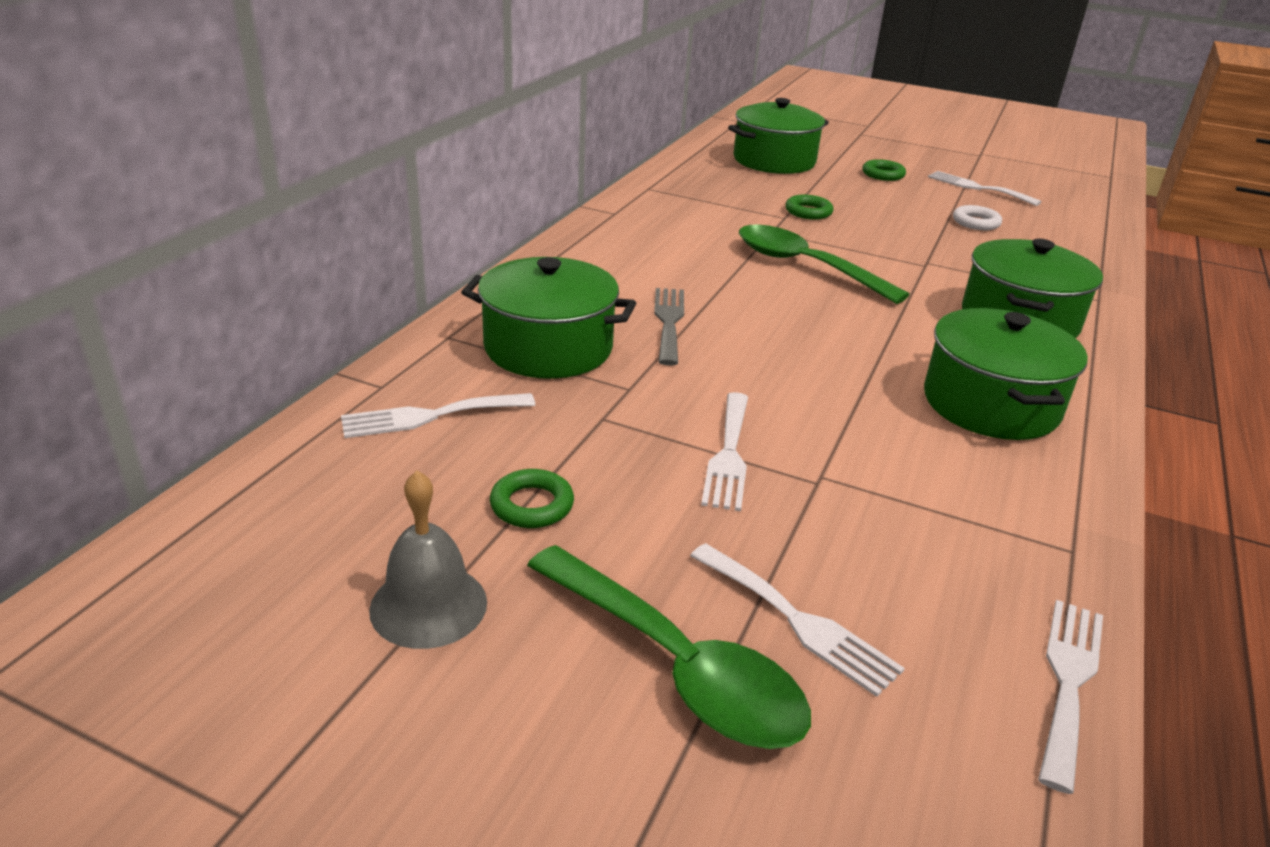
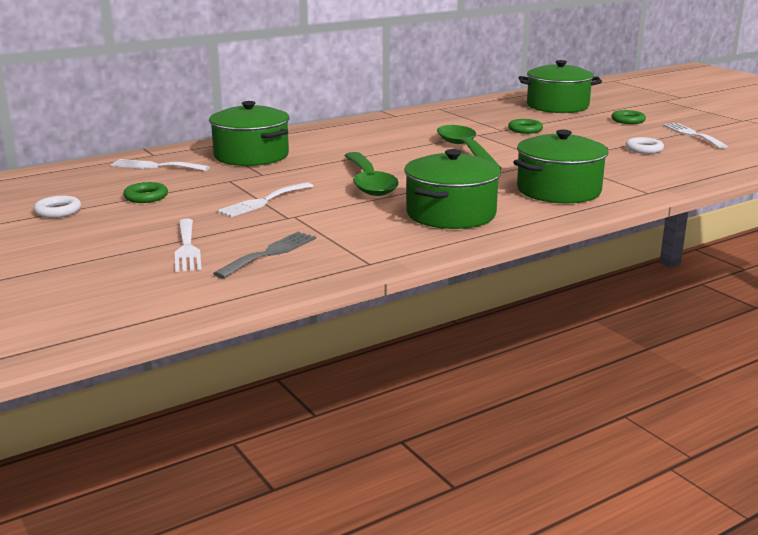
camera: 35 degrees right, 10 degrees down
grey bell [369,471,487,649] -> white ring [34,196,81,218]
green spoon [527,545,811,749] -> green spoon moved to [344,152,399,196]
grey fork [654,288,684,366] -> grey fork moved to [213,232,316,278]
white fork [1038,600,1103,794] -> none

